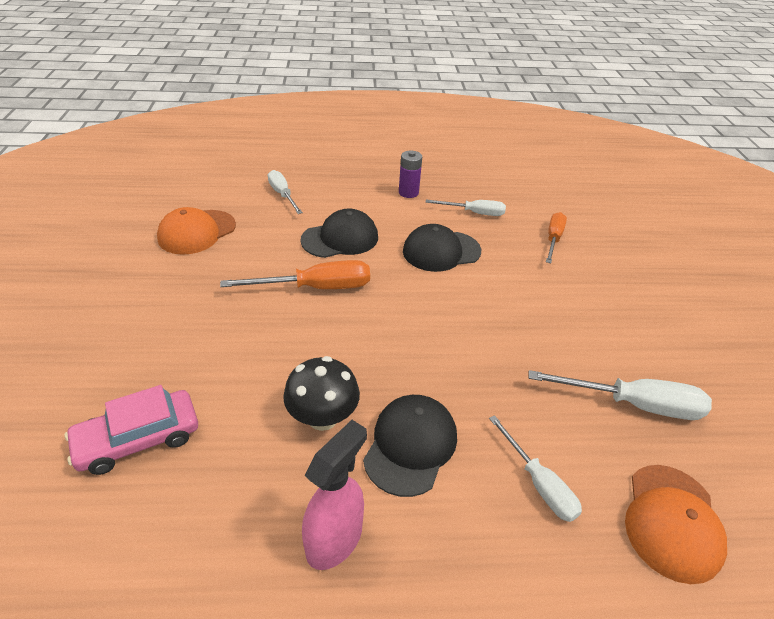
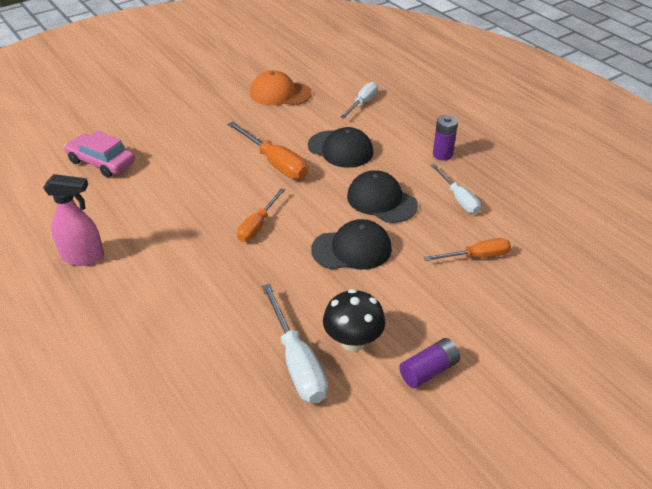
camera: 60 degrees right, 0 degrees up
black mushroom [283,356,360,431] -> black mushroom moved to [323,289,386,351]
black cap [363,395,457,497] -> black cap moved to [311,219,392,270]
white screwdriver [489,415,582,522] -> none
orange cap [625,465,727,584] -> none
none -> orange screwdriver [237,188,285,242]
none -> purple battery [399,338,460,388]

